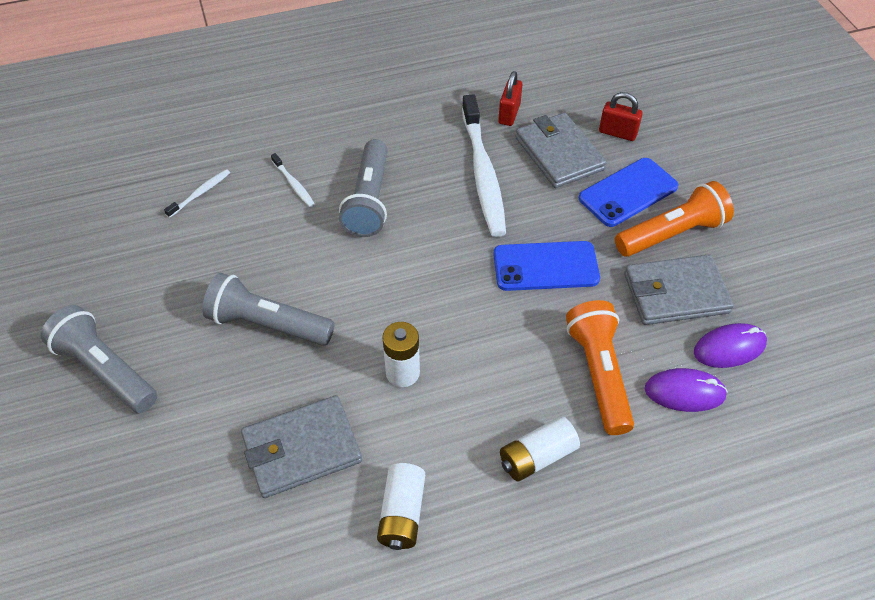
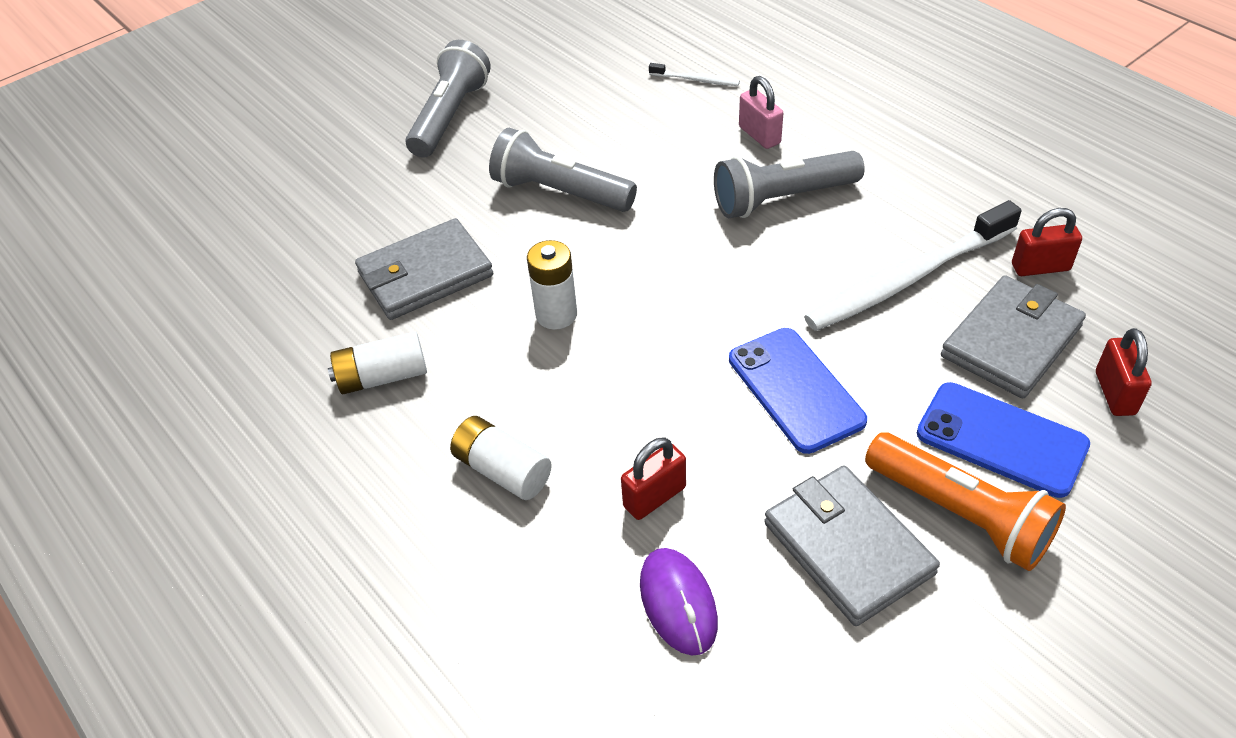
camera: 70 degrees right, 5 degrees down
grey flashlight [202,273,335,346] -> grey flashlight turned 60 degrees counterclockwise [489,128,637,212]
grey wallet [241,395,362,498] -> grey wallet turned 75 degrees counterclockwise [355,218,493,320]
white toothbrush [271,153,315,208] -> pink padlock [739,76,783,149]
orange flashlight [566,300,634,435] -> red padlock [621,437,686,520]
purple mouse [694,323,767,368] -> none

